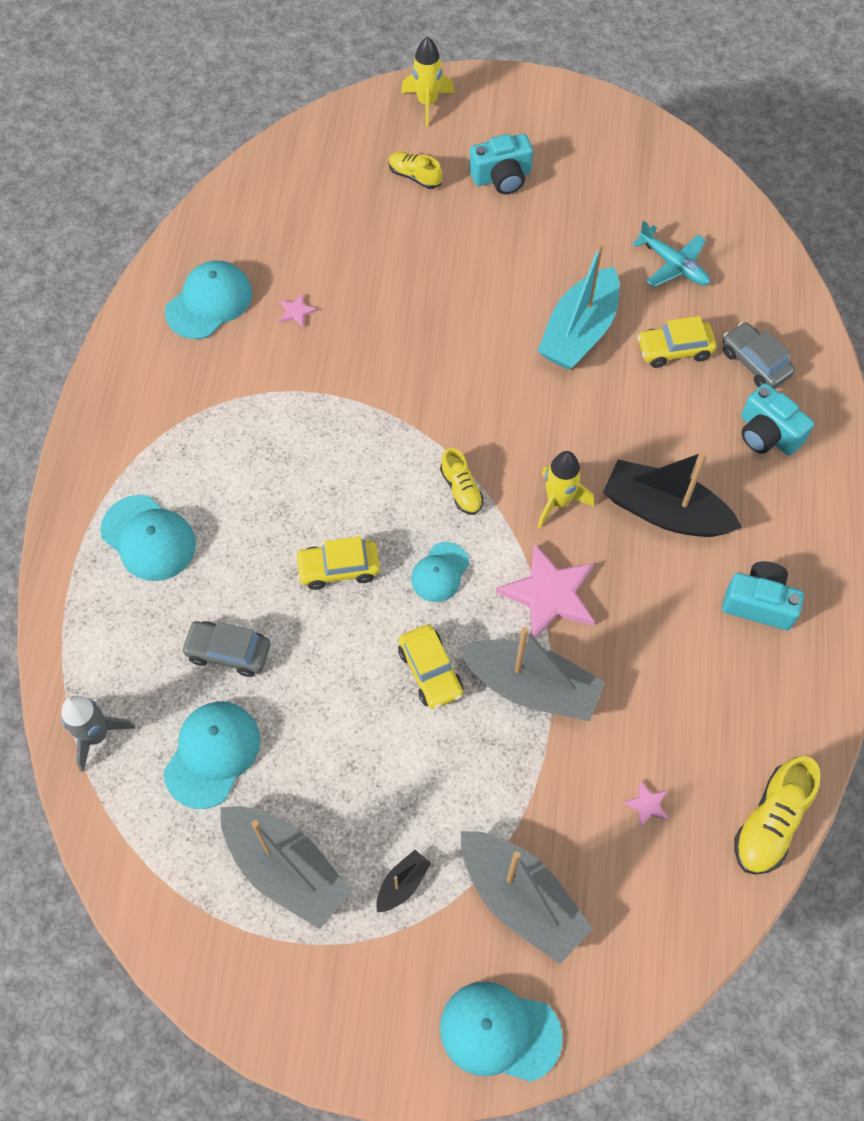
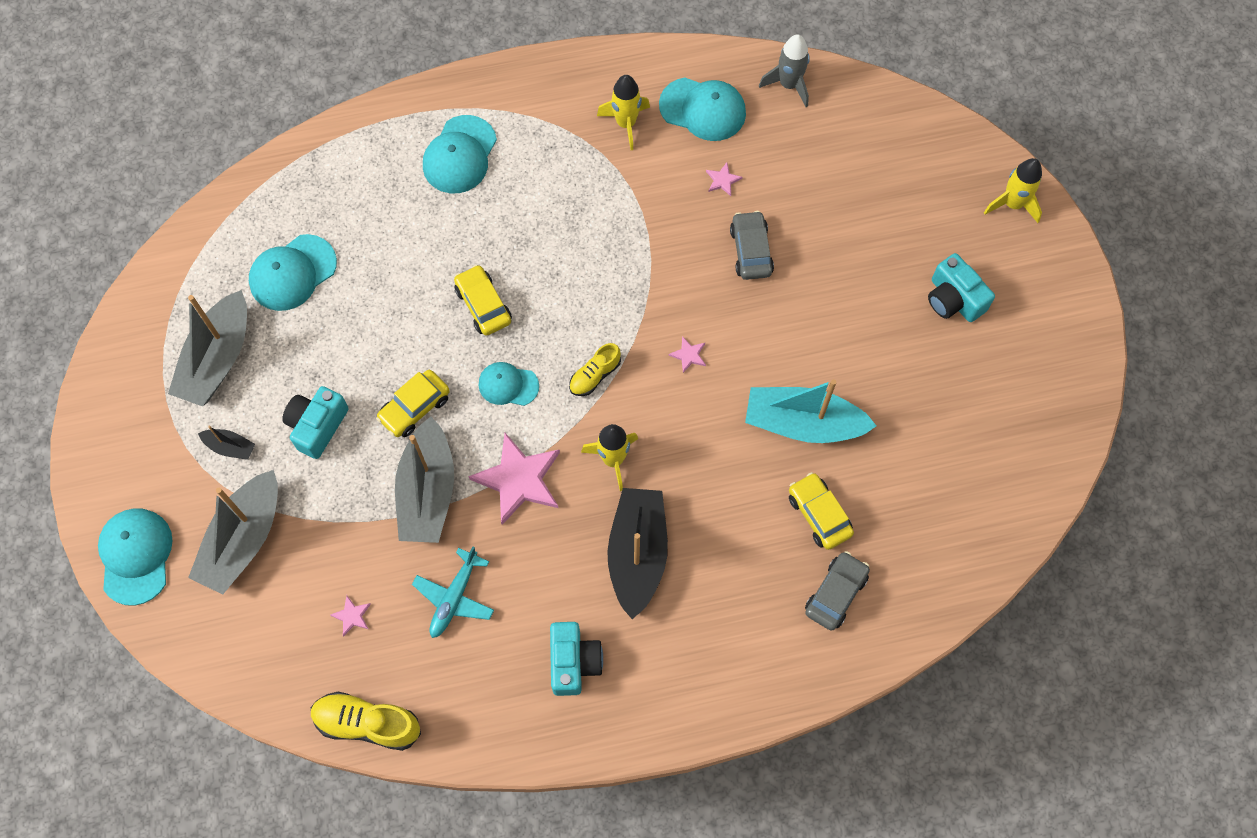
camera: 70 degrees right, 5 degrees up
grey rocket [61,696,135,772] -> grey rocket moved to [759,34,810,107]
turquoise cap [163,702,260,809] -> turquoise cap turned 135 degrees clockwise [249,234,337,311]
grey car [181,621,270,677] -> grey car moved to [730,211,774,280]
yellow shoe [389,152,442,189] -> none
turquoise plane [632,220,710,287] -> turquoise plane moved to [412,547,494,638]
turquoise camera [741,383,814,456] -> turquoise camera moved to [282,386,349,459]
none -> yellow rocket [597,75,650,150]
none -> pink star [668,336,706,373]

